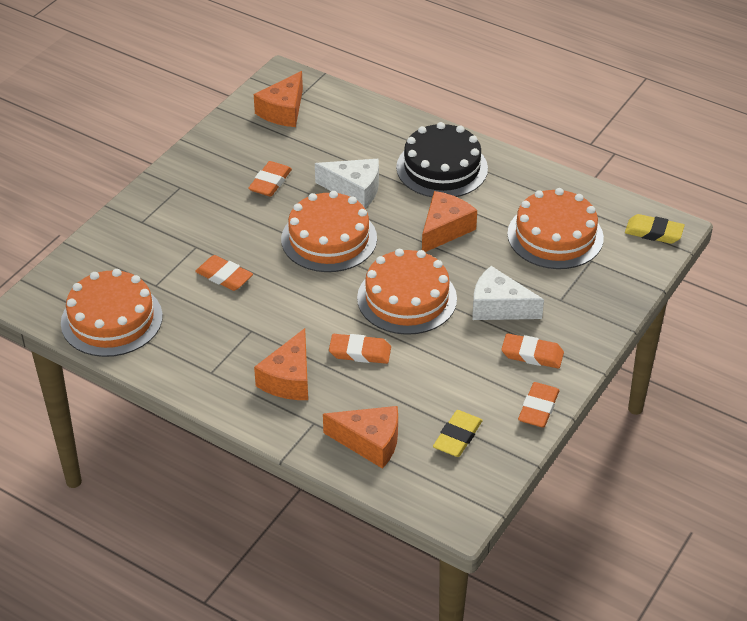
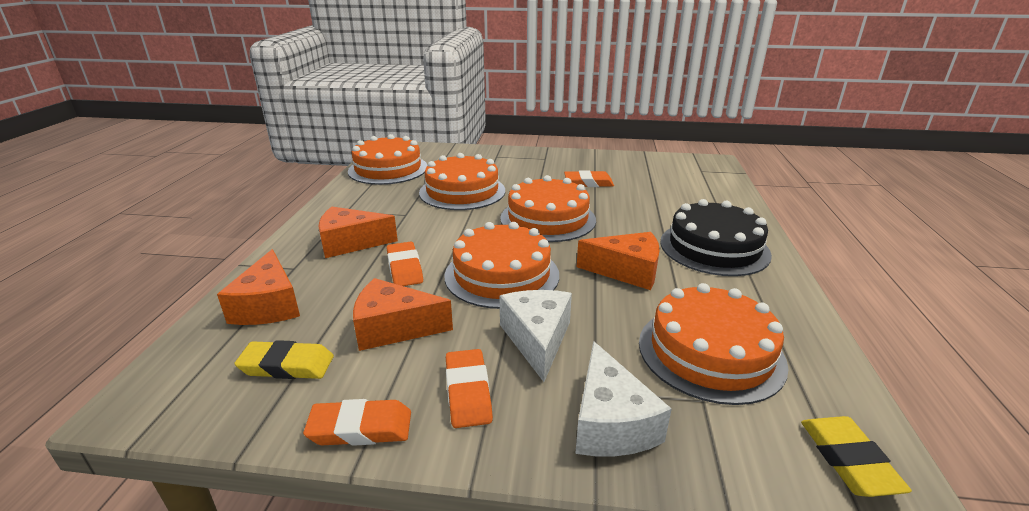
camera: 65 degrees right, 15 degrees down
orange eraser [195,255,253,291] -> orange cake [419,153,505,210]
orange cheese [254,71,303,127] -> orange cheese moved to [353,278,453,351]
white cheese [315,159,379,208] -> white cheese moved to [575,341,672,456]

